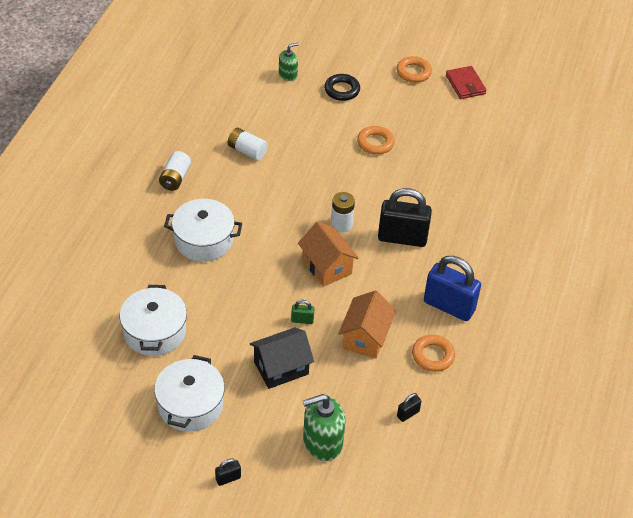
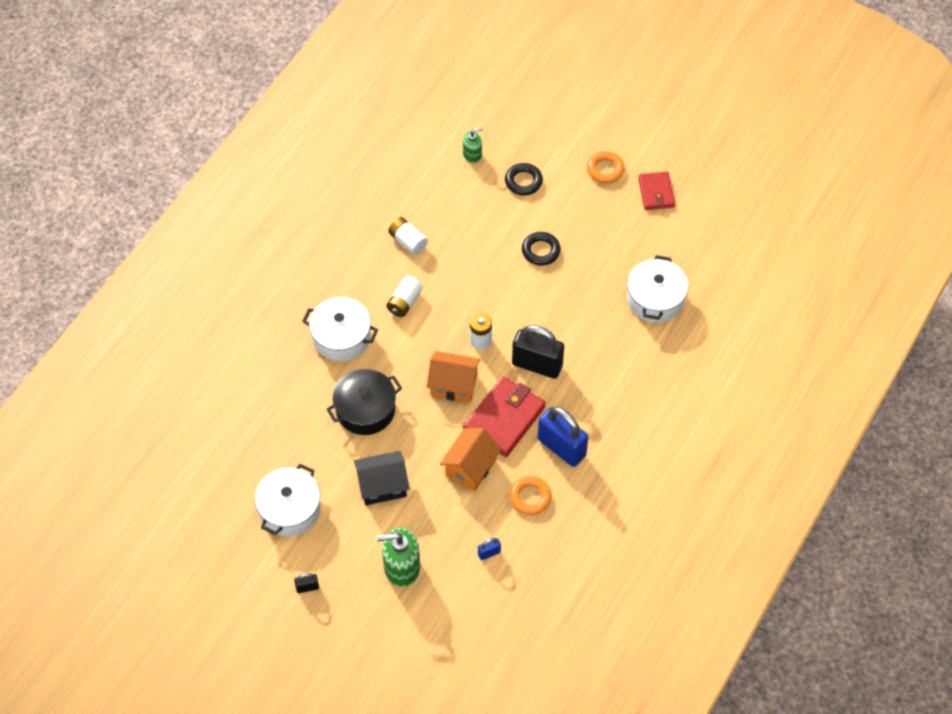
camera: 15 degrees right, 10 degrees up
white pot [120,285,187,356] -> white pot moved to [627,255,689,323]
white battery [159,151,191,191] -> white battery moved to [386,276,423,317]
green padlock [291,300,314,324] -> none
orange house [298,222,359,287] -> orange house turned 60 degrees counterclockwise [427,351,481,403]
orange ring [357,126,395,155] -> black ring [522,232,561,266]
black padlock [397,393,421,422] -> blue padlock [478,538,501,560]
none -> black pot [326,369,402,435]
none -> red wallet [463,376,546,457]

